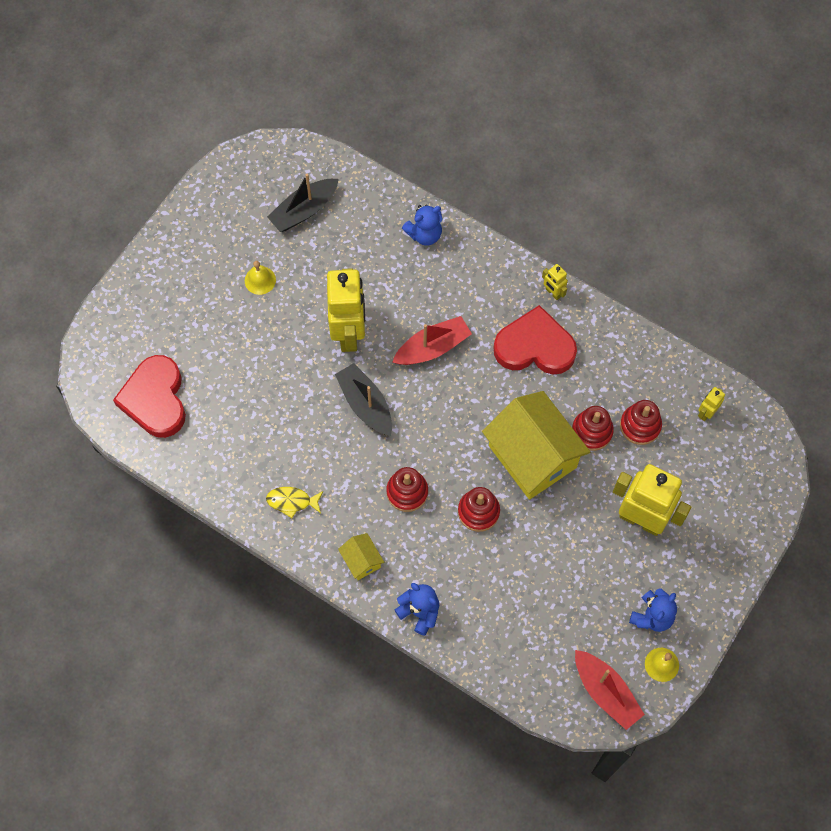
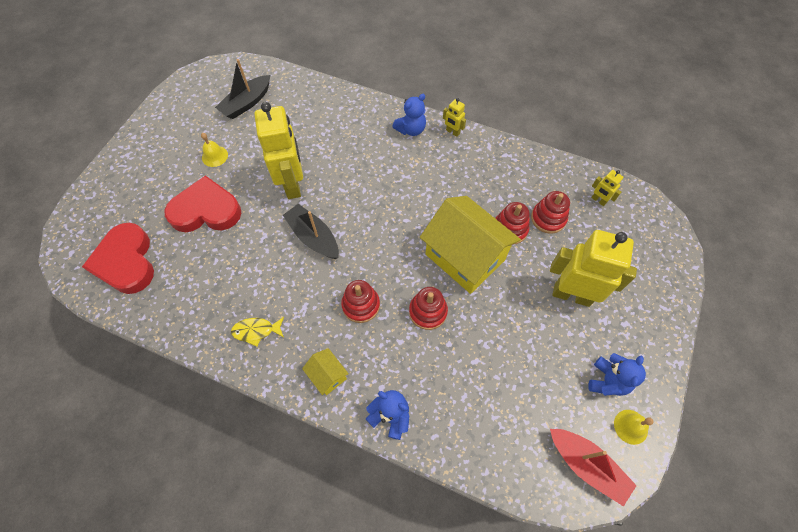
camera: 10 degrees left, 5 degrees down
red boat [392,316,472,365] -> none
blue teddy bear [402,205,442,246] -> blue teddy bear moved to [392,94,426,136]
red heart [493,305,577,374] -> red heart moved to [164,175,241,232]
yellow robot [698,387,725,421] -> yellow robot turned 75 degrees counterclockwise [591,170,623,206]

